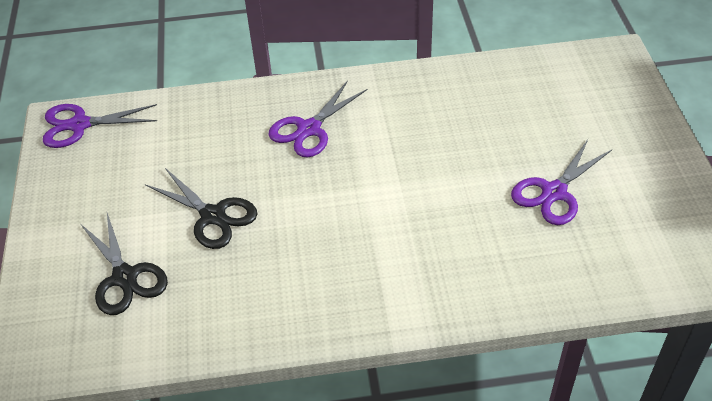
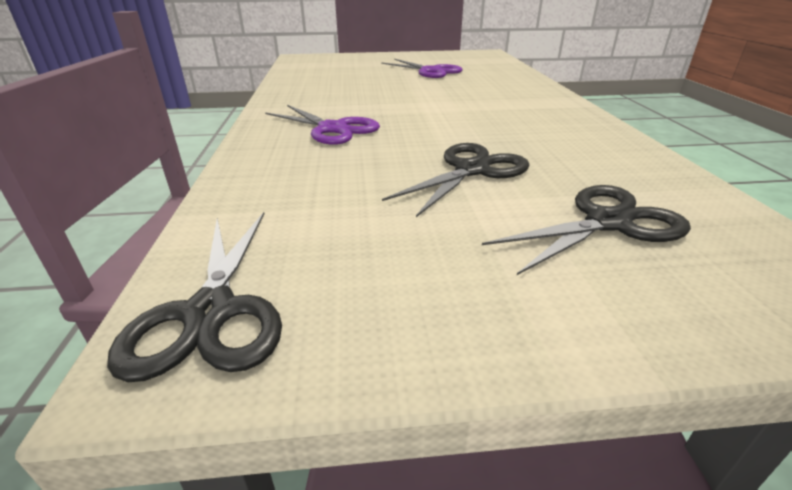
camera: 90 degrees left, 15 degrees down
purple scissors [43,104,157,148] -> black scissors [107,212,282,382]

